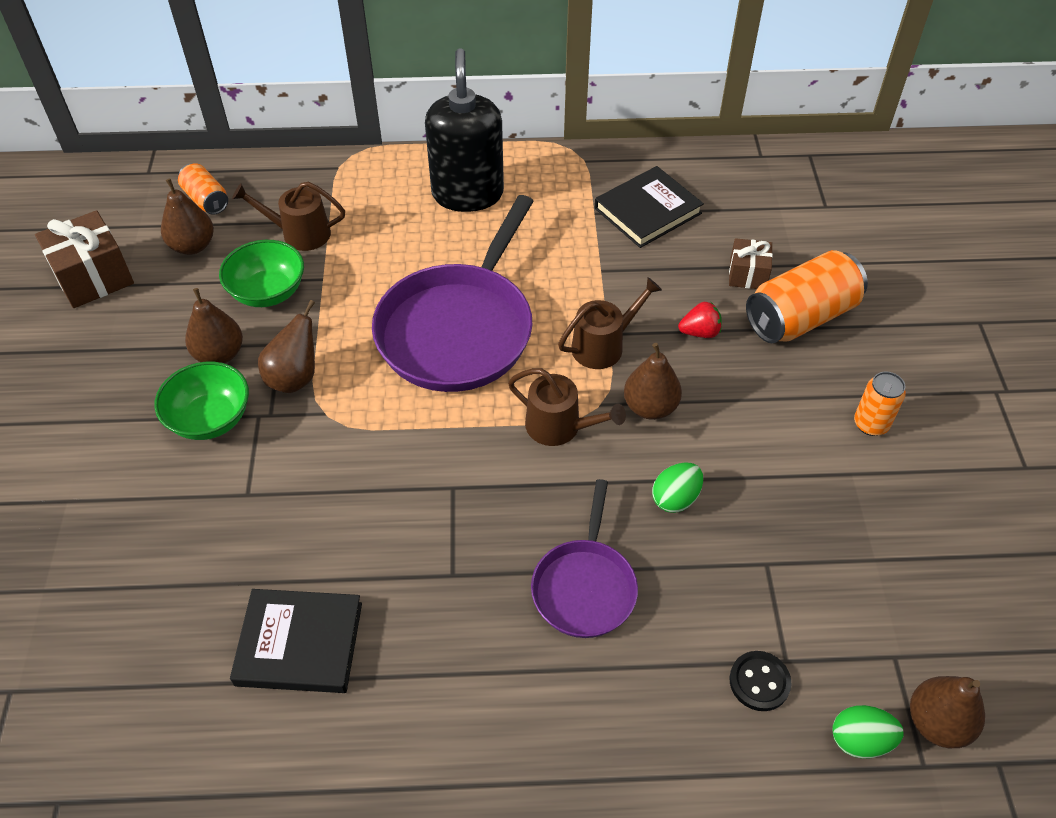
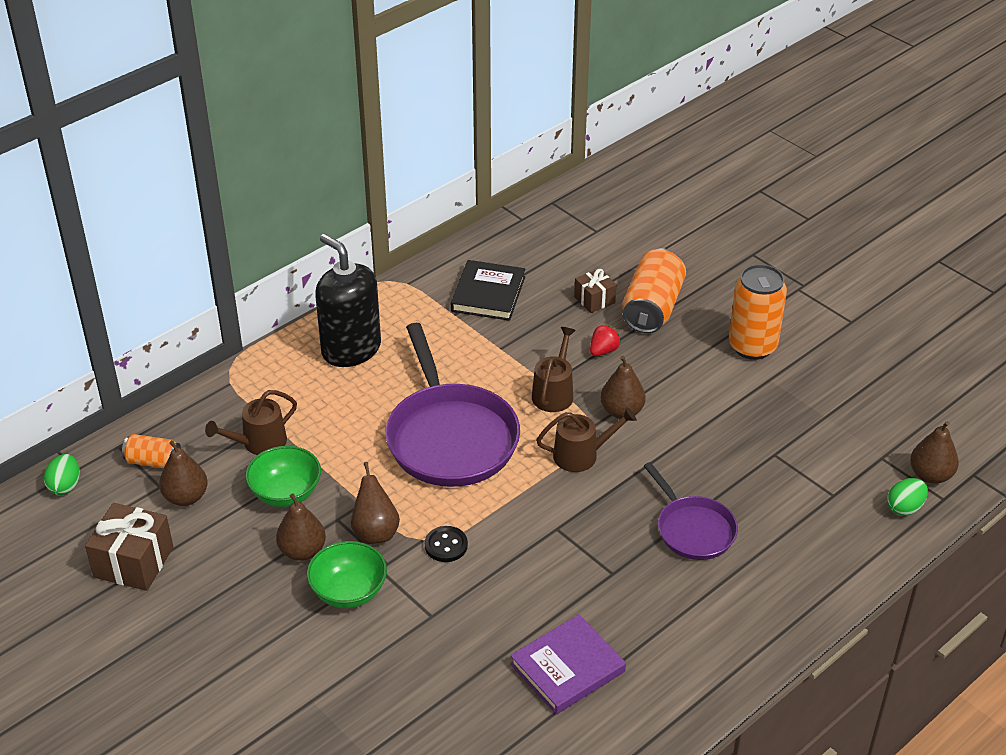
camera: 40 degrees left, 10 degrees down
black book [230,589,362,693] -> purple book [510,614,626,714]
green egg [652,462,703,513] -> green egg moved to [44,454,80,495]
black button [730,651,791,711] -> black button moved to [425,526,468,562]
orange can [854,371,906,436] -> orange can [729,264,787,360], size x1.83

